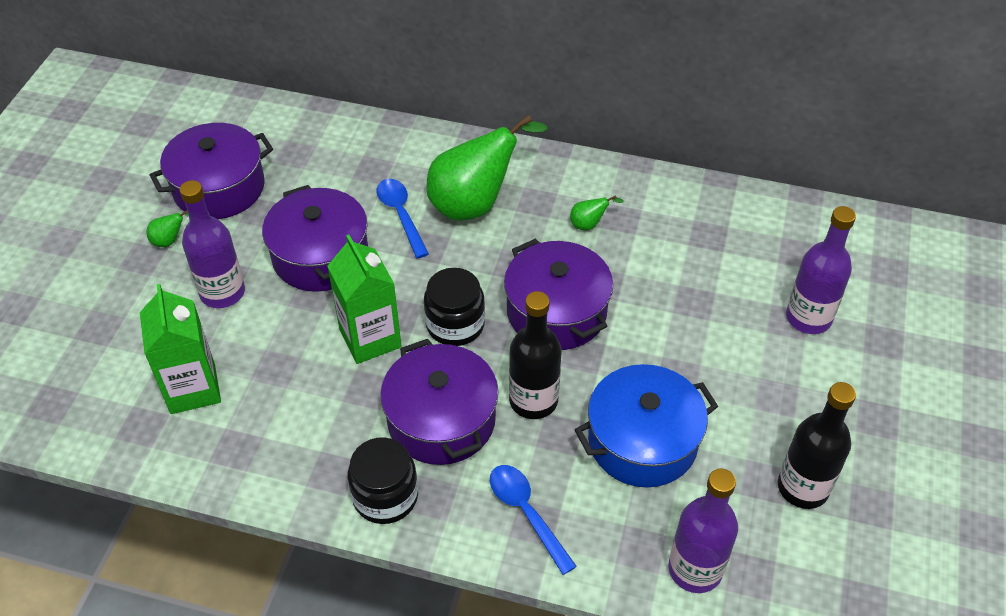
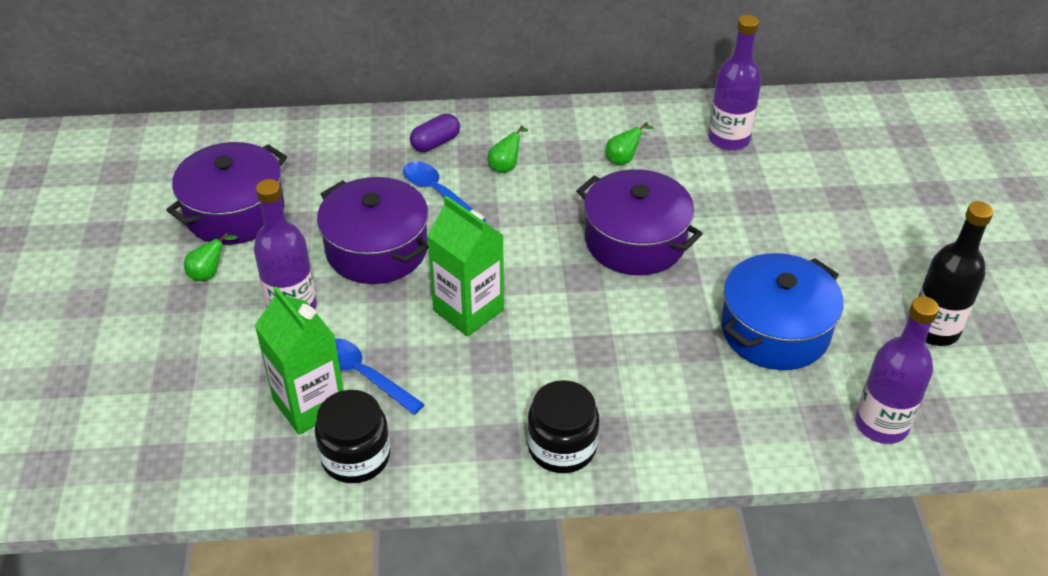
camera: 20 degrees left, 5 degrees down
purple pot [380,339,499,465] -> none
black jar [424,268,485,346] -> black jar moved to [315,390,390,483]
green pear [427,115,547,221] -> green pear [488,125,528,173], size x0.40
blue spoon [490,465,577,575] -> blue spoon moved to [335,338,425,415]
black bottle [509,291,561,419] -> none
purple bottle [786,206,856,334] -> purple bottle moved to [708,15,762,150]
none -> purple capsule [410,113,460,152]

